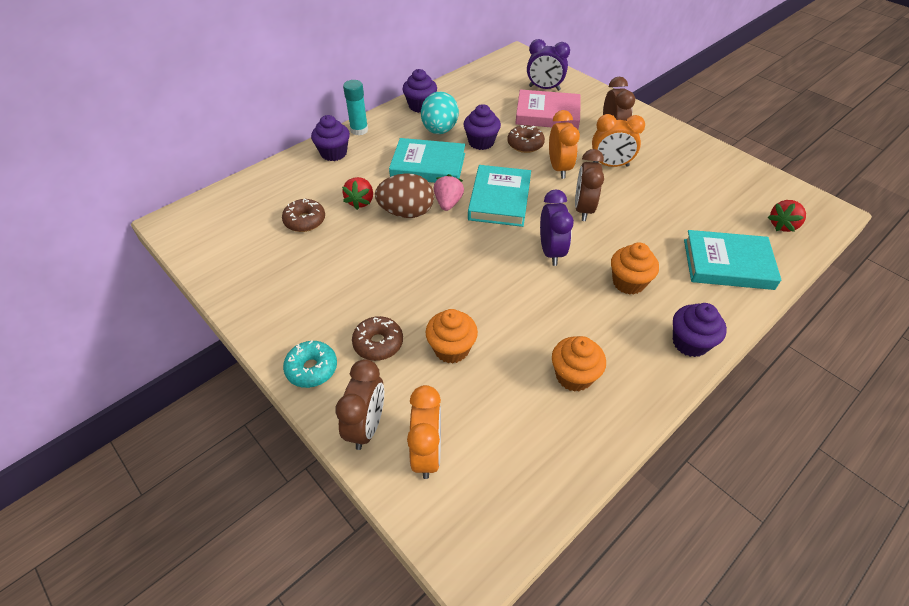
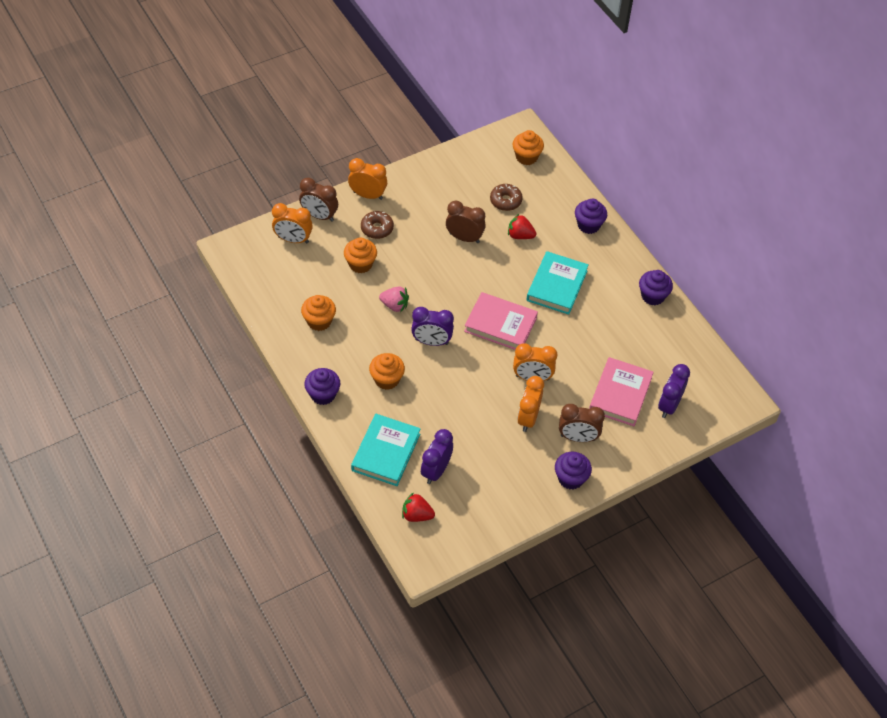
camera: 100 degrees right, 5 degrees up
turquoise donut [283,340,337,388] -> orange clock [348,158,387,200]
turquoise glue stick [343,80,368,135] -> none
brown egg [375,173,434,218] -> none
turquoise egg [421,92,459,134] -> none
pink strawberry [433,174,464,211] -> pink strawberry moved to [379,286,409,312]
purple cupcake [463,104,501,150] -> purple cupcake moved to [555,452,592,490]
turquoise book [468,165,531,227] -> pink book [464,292,538,350]
brown donut [507,125,545,153] -> none
brown clock [575,149,604,221] -> brown clock moved to [446,201,486,243]
red strawberry [768,200,806,232] -> red strawberry turned 45 degrees counterclockwise [402,492,435,522]
none -> purple clock [421,429,453,484]
none -> orange cupcake [513,130,544,165]

